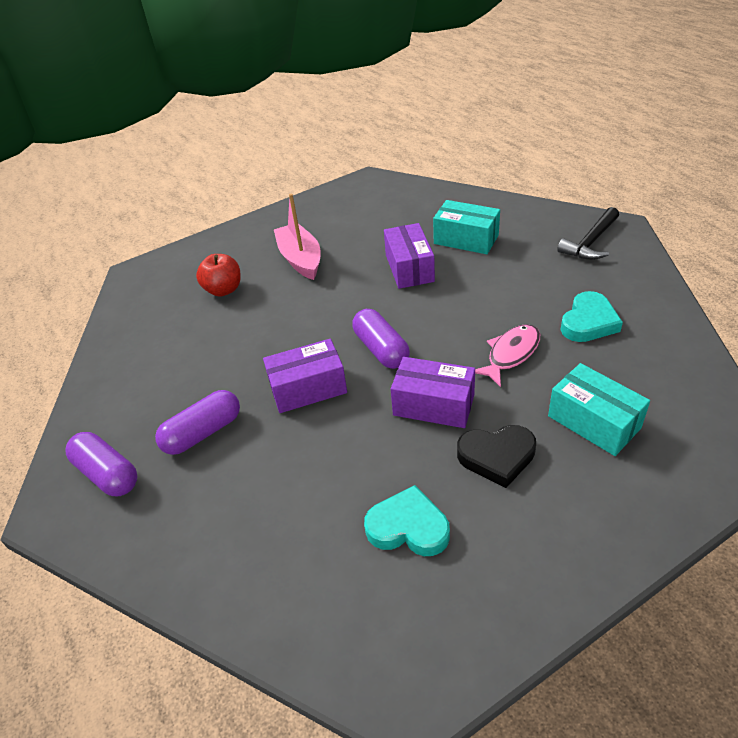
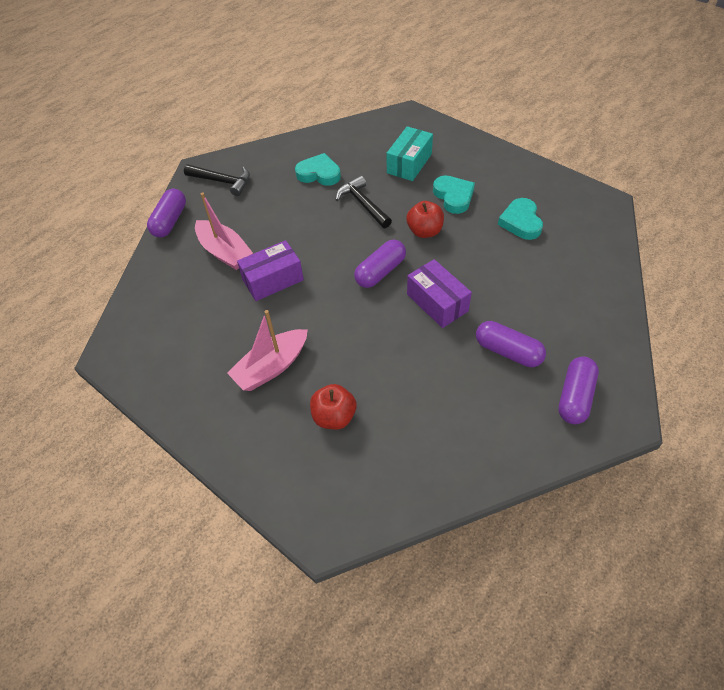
camera: 110 degrees left, 10 degrees up
purple box [391,357,475,428] -> red apple [406,201,444,238]
turquoise box [433,200,500,254] -> pink boat [195,192,253,270]
black heart [457,425,536,488] -> turquoise heart [433,175,475,214]
pink fish [475,324,540,387] -> black hammer [335,176,392,228]
none -> purple capsule [147,189,186,237]

